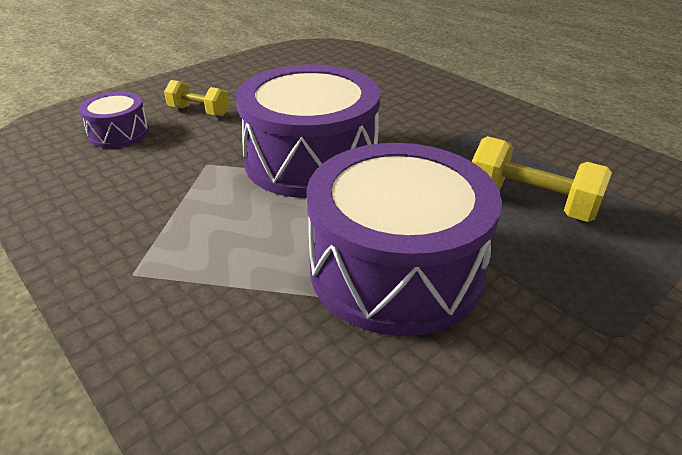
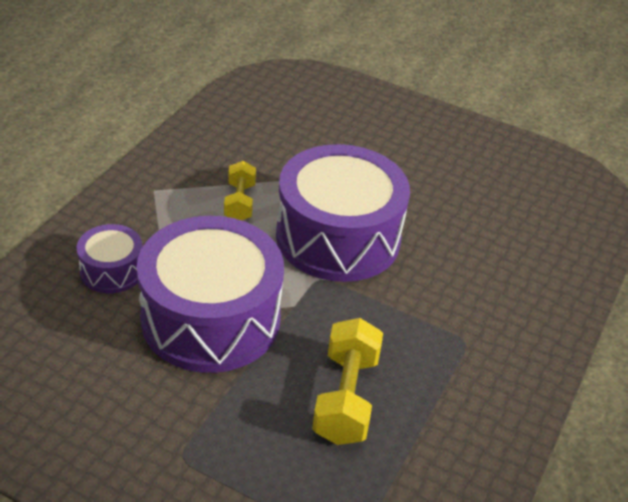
camera: 65 degrees right, 5 degrees up
purple drum [79,92,149,148] -> purple drum moved to [76,224,142,293]
yellow dumbbell [164,80,229,116] -> yellow dumbbell moved to [224,161,256,220]

